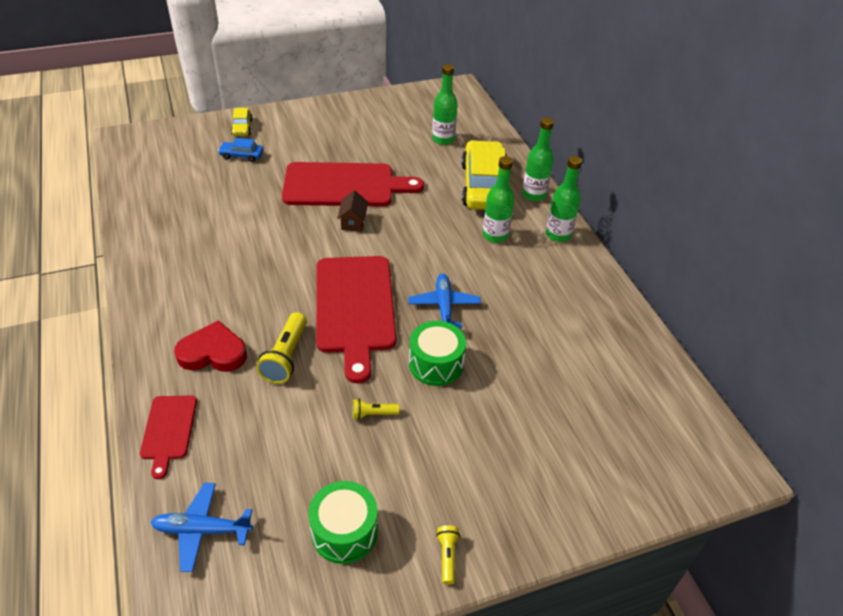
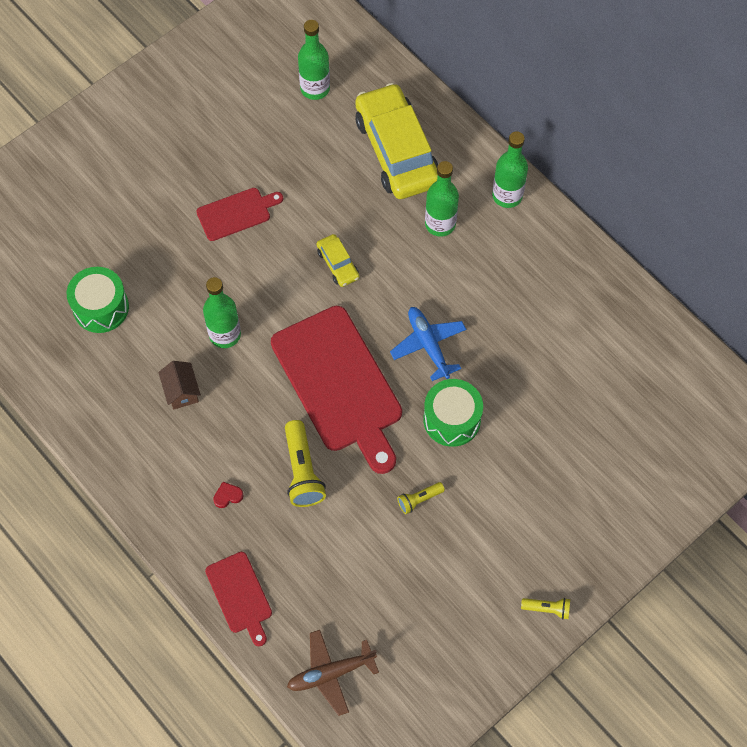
camera: 20 degrees left, 20 degrees up
blue plane [151,483,253,572] -> brown plane [287,630,379,716]
red heart [174,320,247,372] -> red heart [213,482,243,508], size x0.41
blue car [218,138,263,162] -> none
yellow car [231,108,253,136] -> yellow car moved to [317,234,360,287]
red cutting board [282,162,424,207] -> red cutting board [196,188,283,241], size x0.50
green drum [308,481,378,564] -> green drum moved to [67,267,129,333]
brown house [337,190,368,232] -> brown house moved to [158,361,201,410]
yellow flashlight [436,525,460,584] -> yellow flashlight turned 120 degrees clockwise [521,598,570,620]
green bottle [522,117,554,201] -> green bottle moved to [203,277,241,348]

